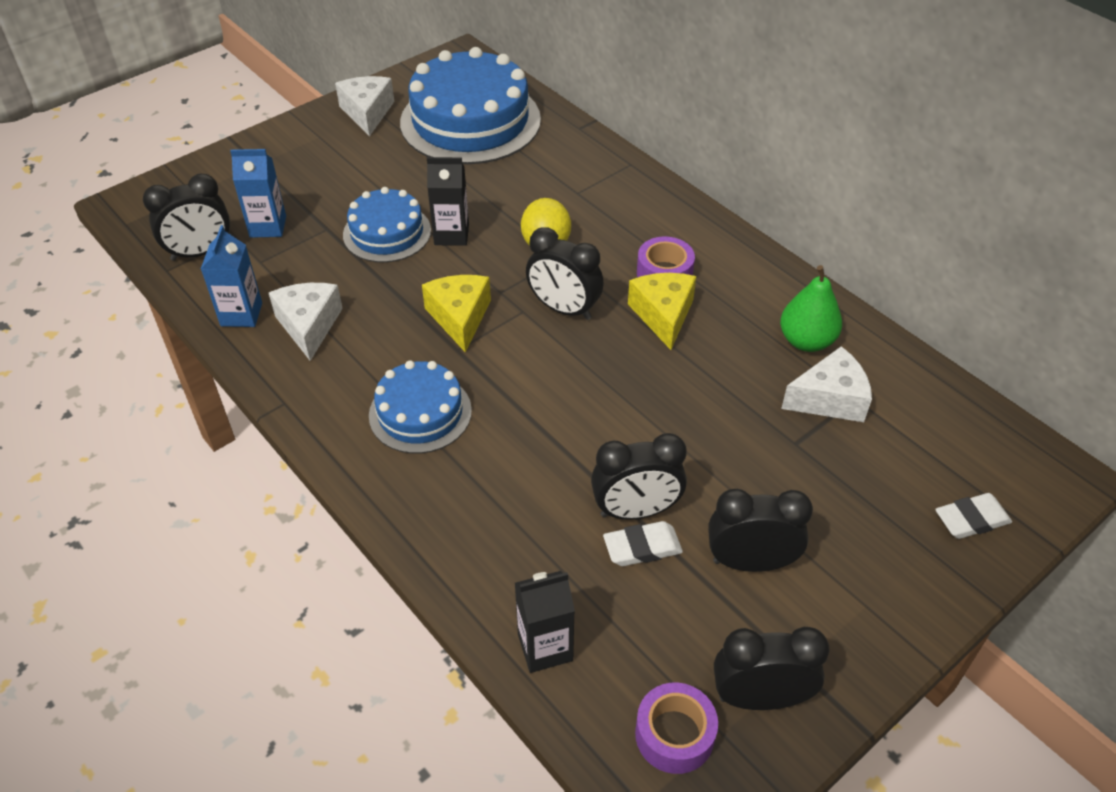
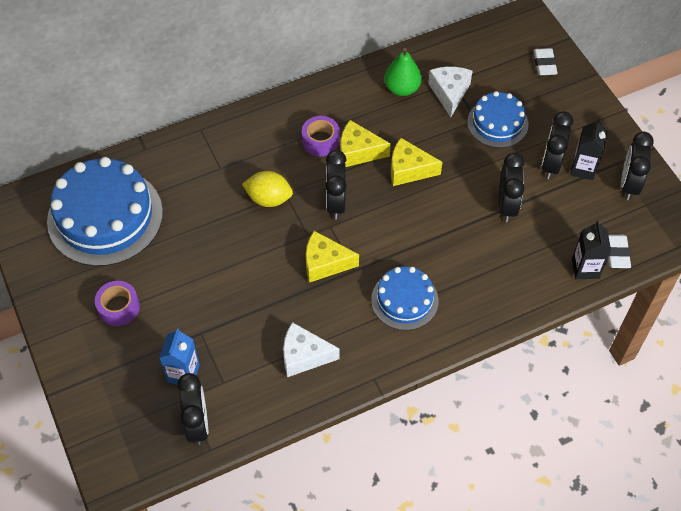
camera: 75 degrees left, 10 degrees up
blue carton [201,225,262,327] -> none
white cheese [335,76,394,137] -> none
blue cake [343,187,431,263] -> blue cake moved to [467,91,528,148]
black carton [427,157,469,246] -> black carton moved to [570,119,608,180]
black clock [526,227,604,320] -> black clock turned 135 degrees clockwise [325,150,347,220]
white eraser [603,521,683,566] -> white eraser moved to [608,234,631,268]
purple tape [635,683,718,774] -> purple tape moved to [95,281,140,326]
none -> yellow cheese [391,138,442,186]

